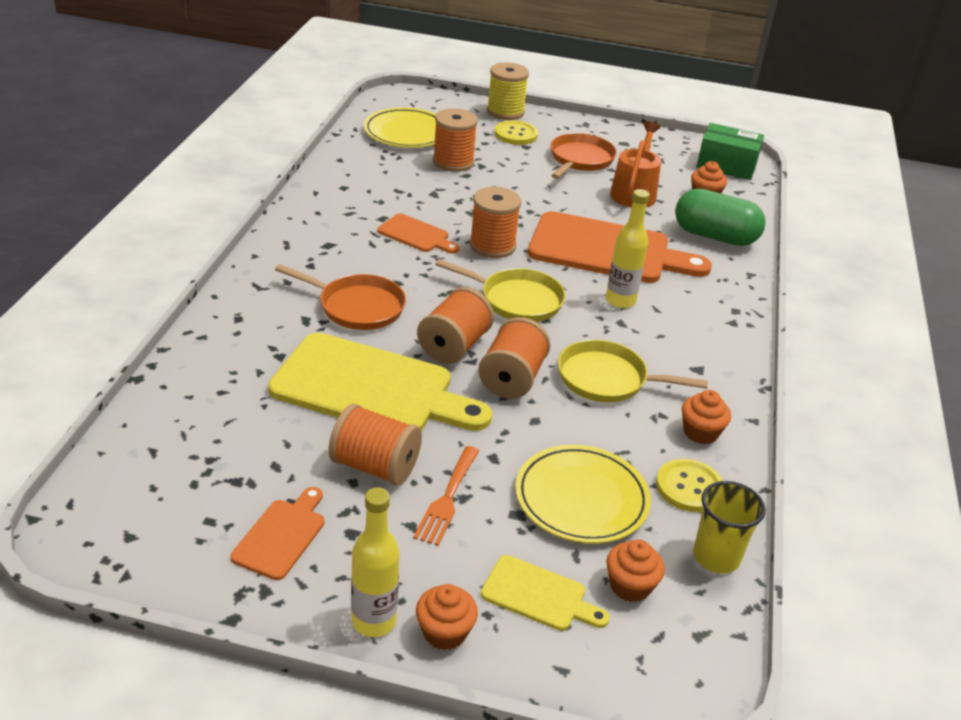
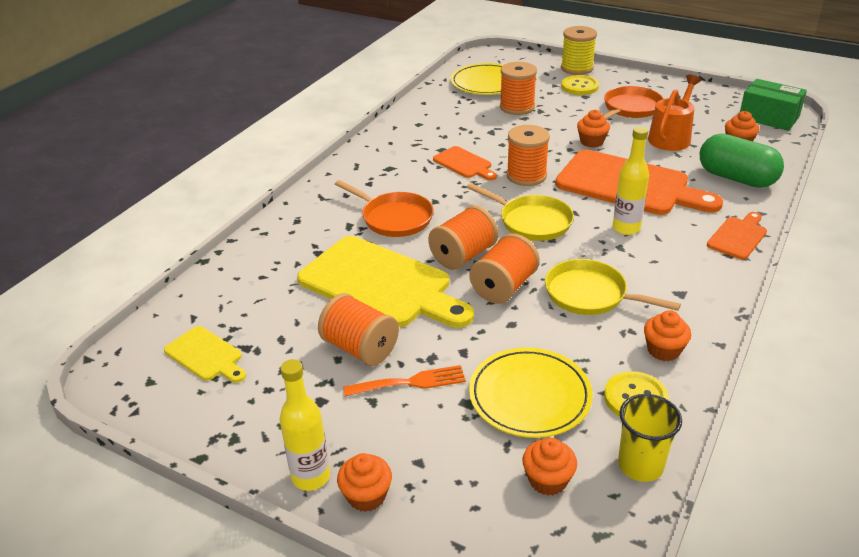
camera: 20 degrees right, 0 degrees up
orange cutting board [230,487,324,580] -> orange cutting board moved to [707,212,767,260]
orange fork [413,446,479,546] -> orange fork turned 135 degrees counterclockwise [343,365,466,397]
yellow cutting board [481,555,610,631] -> yellow cutting board moved to [164,326,246,383]
none -> orange cupcake [577,110,610,148]

